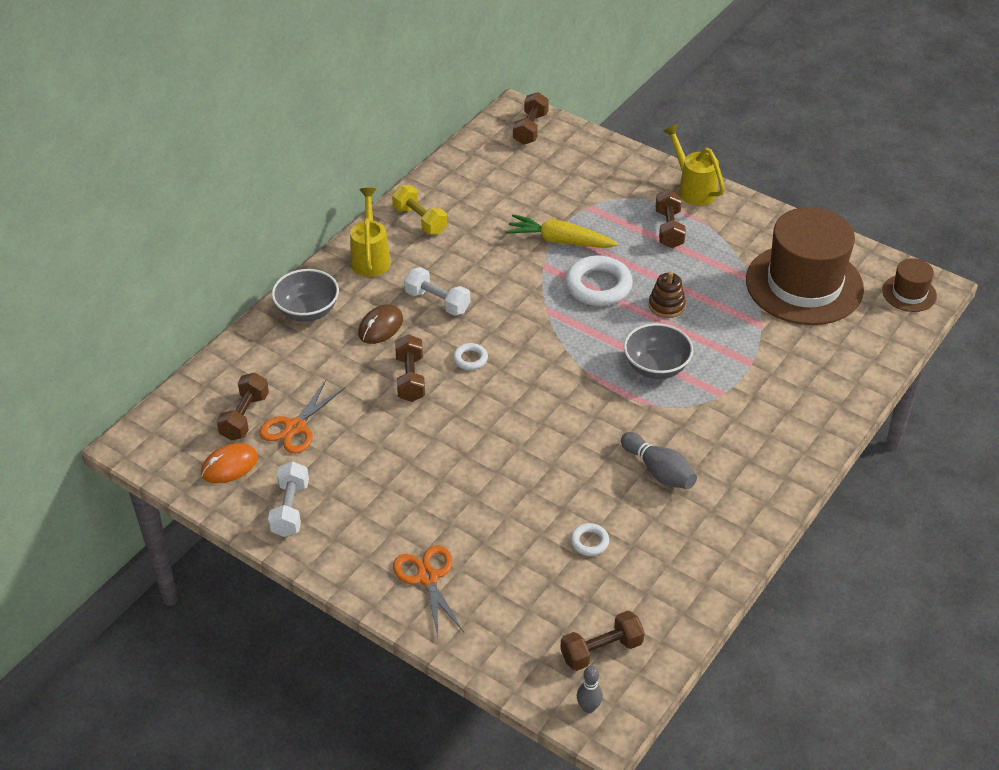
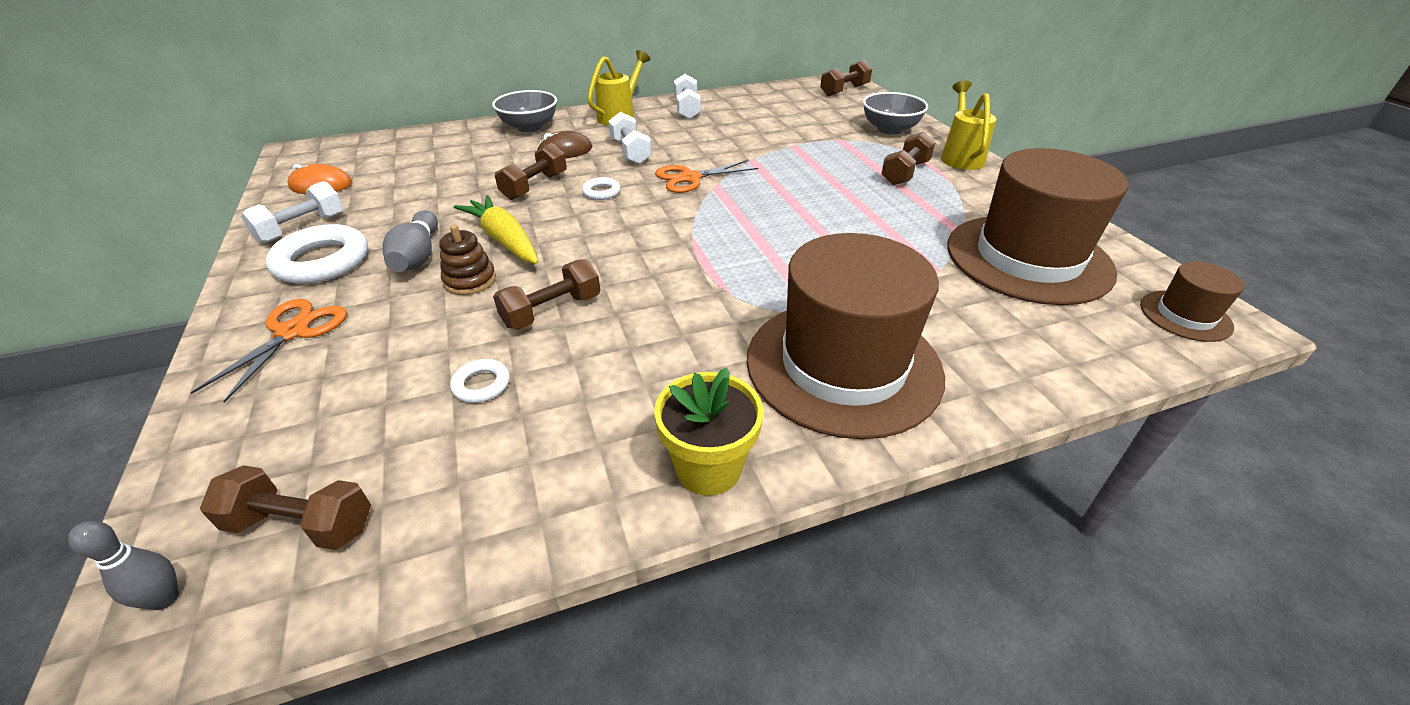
camera: 35 degrees right, 5 degrees down
brown dumbbell [217,373,269,440] -> brown dumbbell moved to [493,259,600,330]
orange scissors [259,380,345,454] -> orange scissors moved to [655,160,758,193]
yellow dumbbell [392,185,447,235] -> white dumbbell [674,74,701,119]
yellow carrot [505,214,618,248] -> yellow carrot moved to [454,195,538,264]
white ring [565,256,633,306] -> white ring moved to [265,224,368,284]
grey bowling pin [621,432,697,489] -> grey bowling pin moved to [382,210,438,272]
grey bowl [624,323,693,379] -> grey bowl moved to [863,92,928,135]
brown stacking toy [649,271,686,318] -> brown stacking toy moved to [440,225,496,295]
none -> yellow flower pot [654,367,763,496]
none -> brown hat [747,233,945,439]

